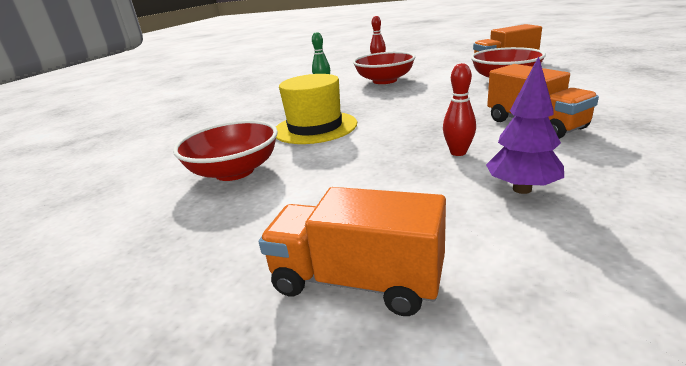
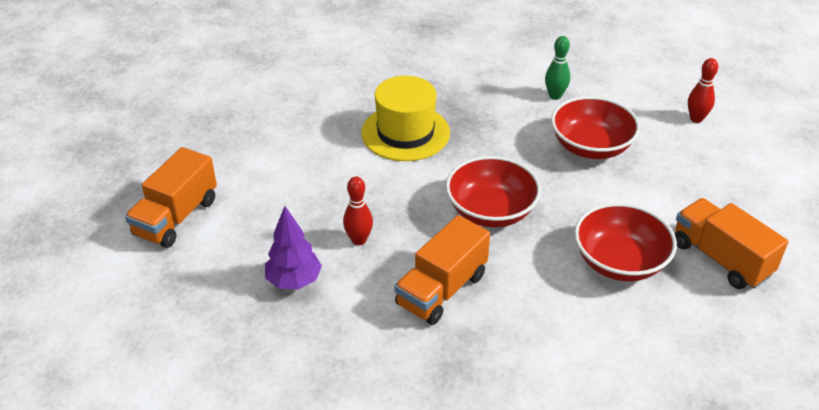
camera: 65 degrees right, 15 degrees up
red bowl [173,120,278,181] -> red bowl moved to [446,156,541,228]
orange truck [259,187,446,316] -> orange truck turned 150 degrees counterclockwise [125,147,217,248]

